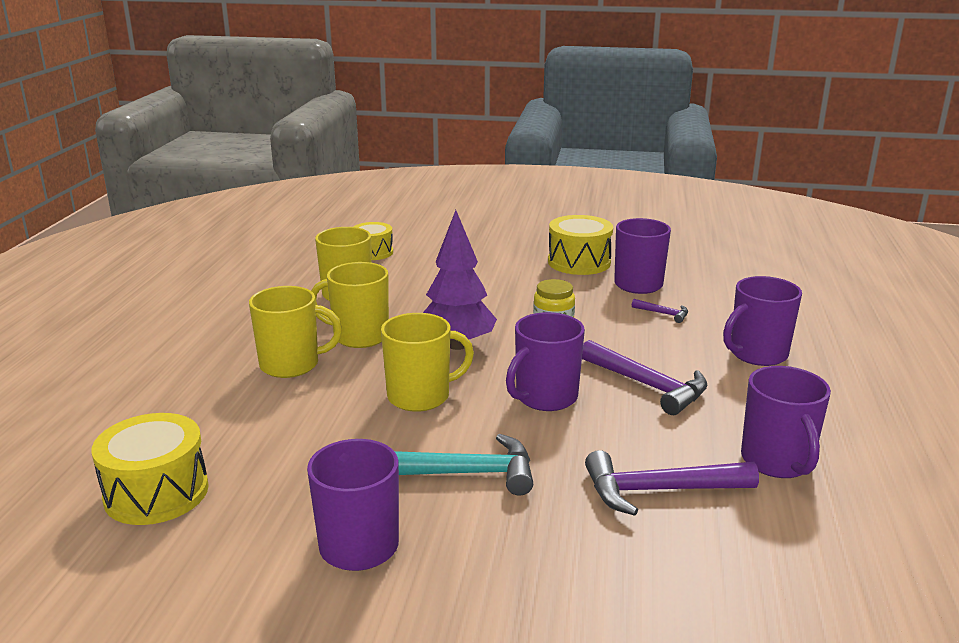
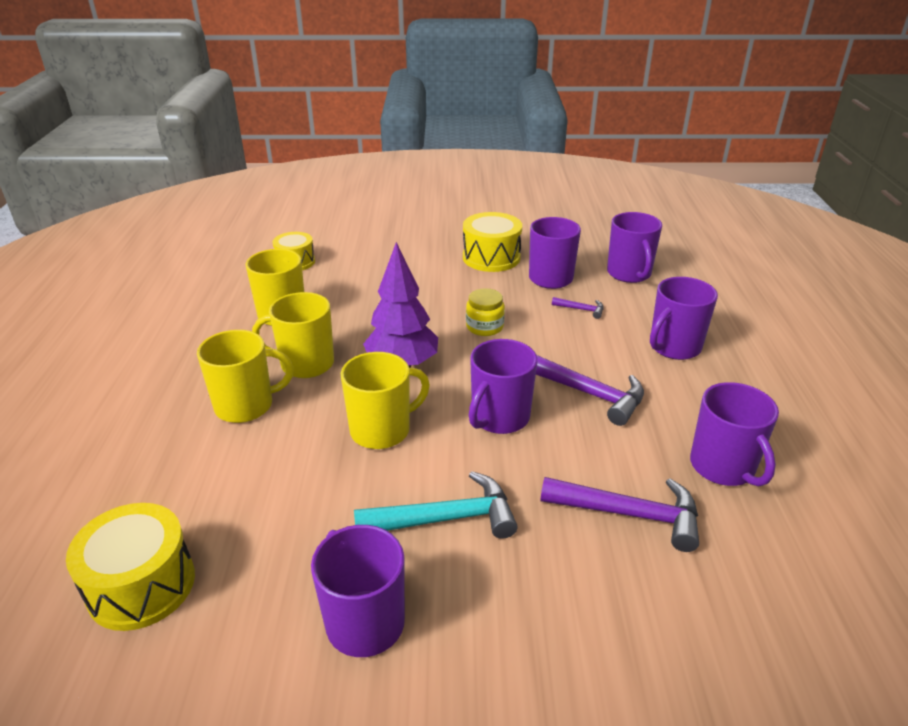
camera: 10 degrees left, 10 degrees up
purple hammer [585,450,759,516] -> purple hammer turned 150 degrees counterclockwise [541,477,699,552]
none -> purple mug [607,212,662,283]

